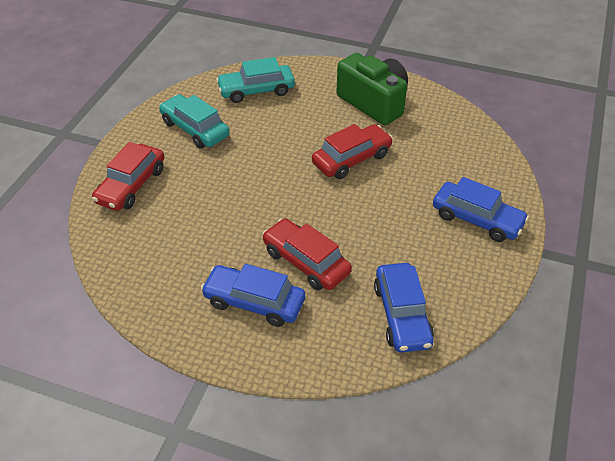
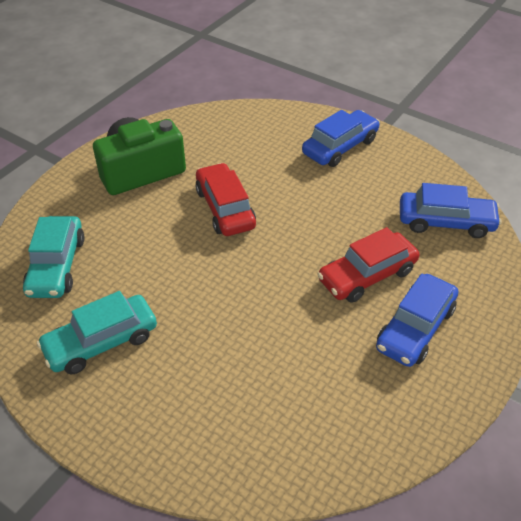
camera: 75 degrees left, 0 degrees up
red car [92,142,164,211] -> none

